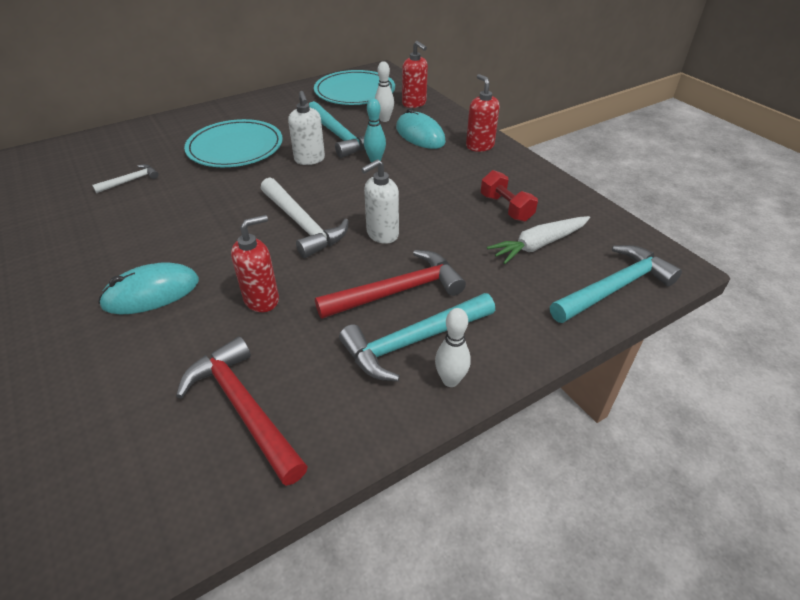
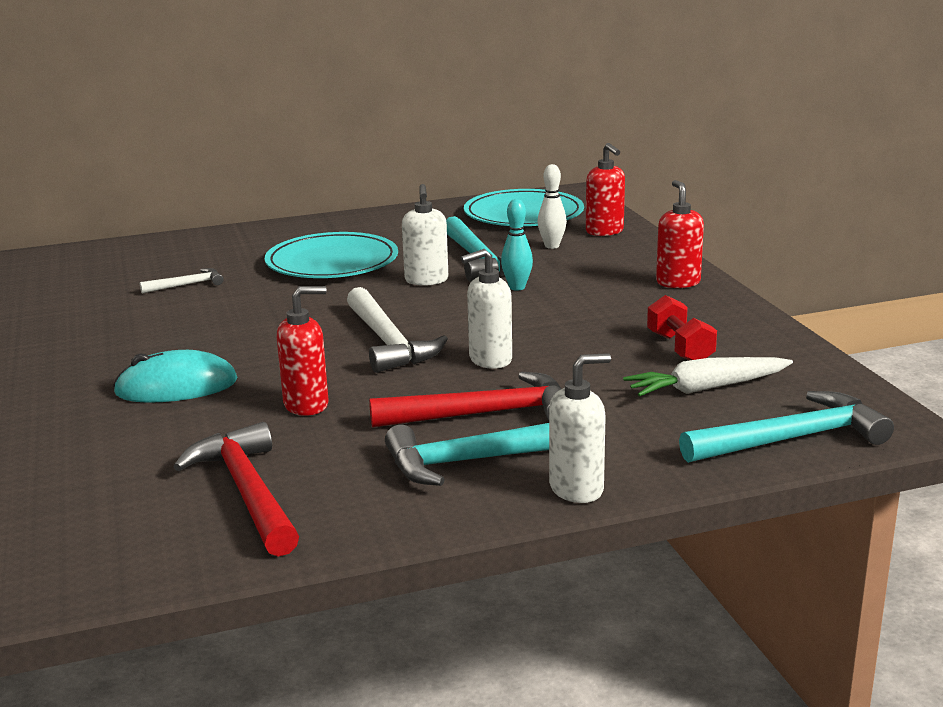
camera: 15 degrees right, 20 degrees down
turquoise mouse [396,108,446,149] -> none
white bowling pin [435,308,471,387] -> none
none -> white soap dispenser [549,353,611,503]

